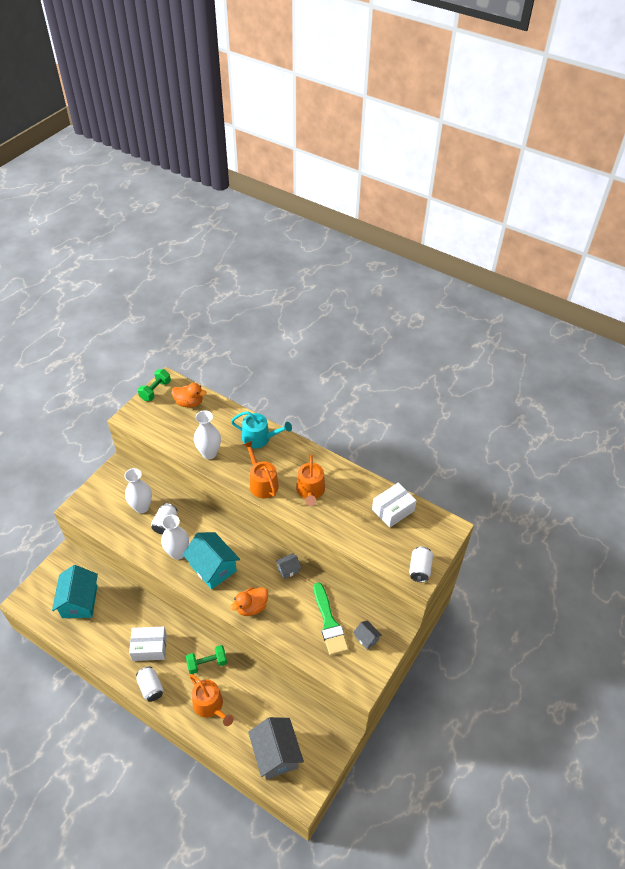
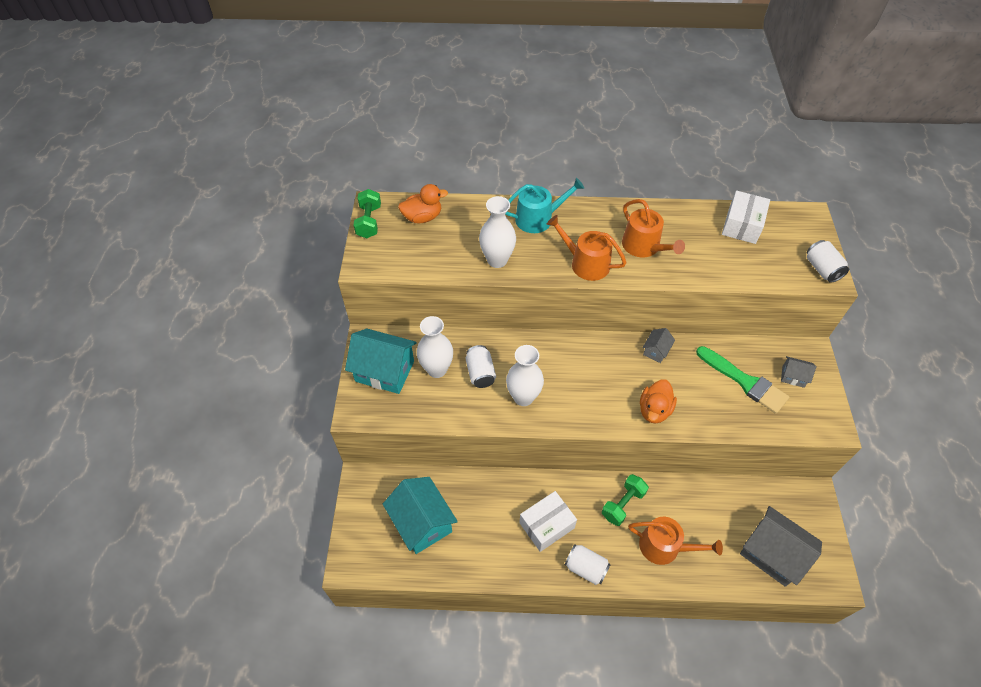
camera: 30 degrees left, 5 degrees up
turquoise house [183,532,240,589] -> turquoise house moved to [345,329,417,394]

